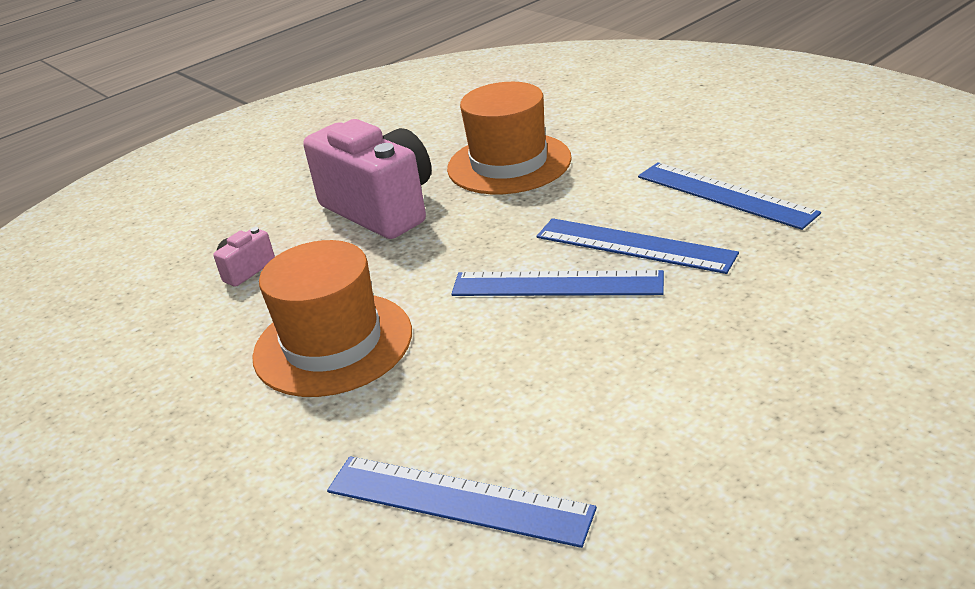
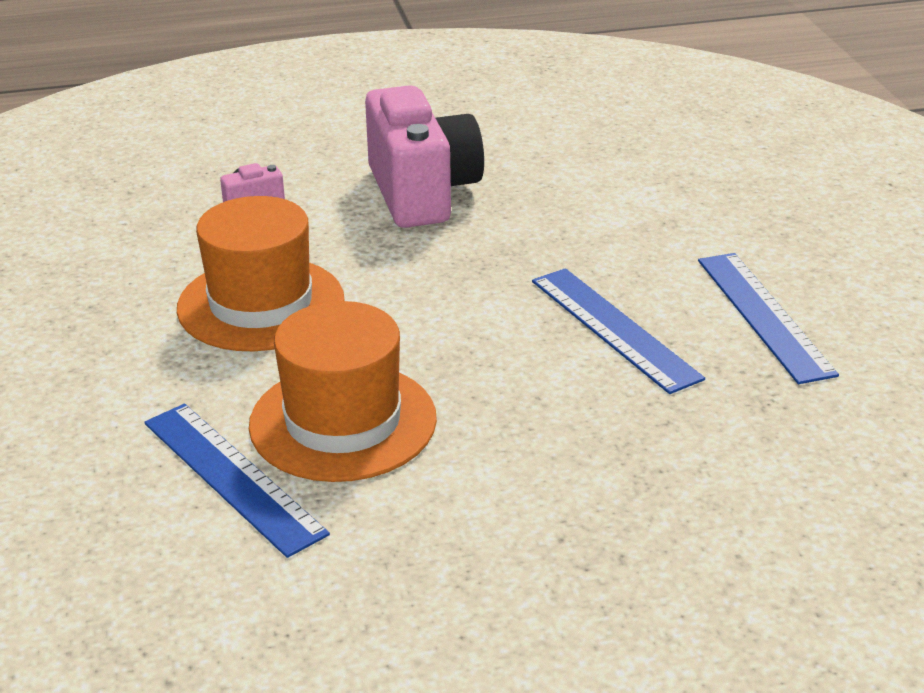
camera: 25 degrees right, 0 degrees up
orange hat [447,82,572,194] -> orange hat moved to [249,301,437,482]
blue ruler [451,270,664,296] -> none

